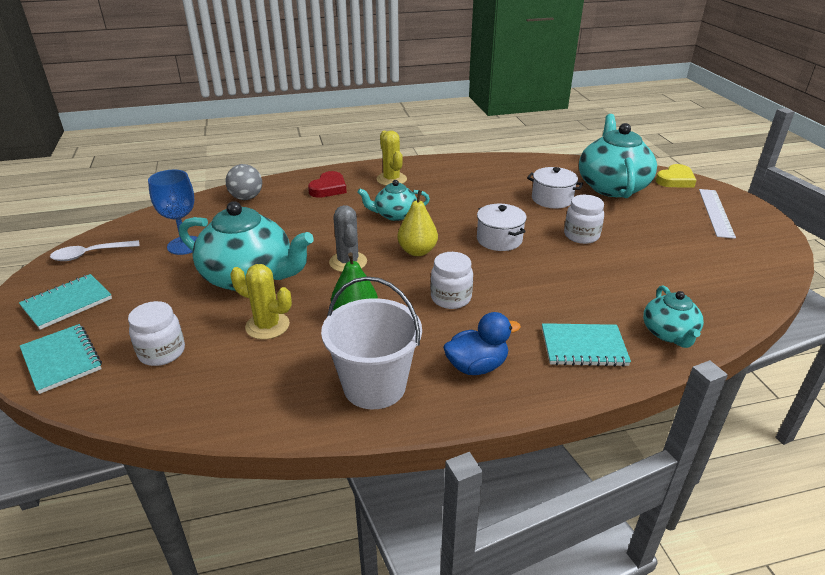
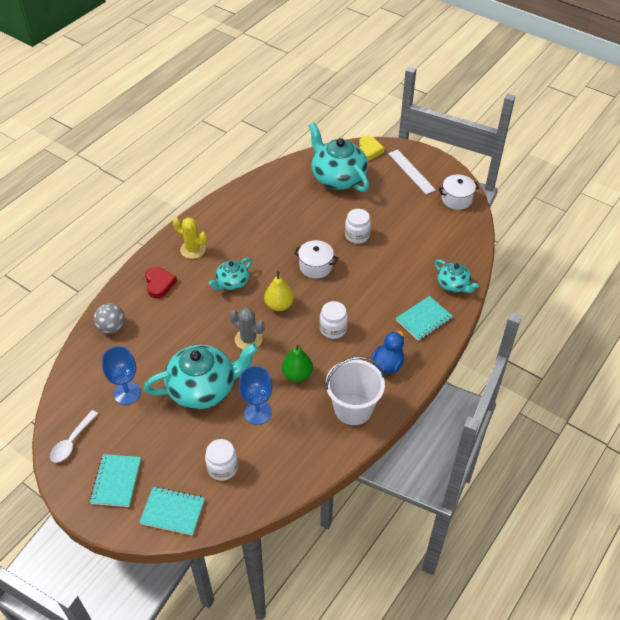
camera: 40 degrees left, 15 degrees up
yellow cactus [230,264,292,340] -> blue goblet [239,366,272,425]
white pot [527,167,583,208] -> white pot moved to [438,175,479,210]

